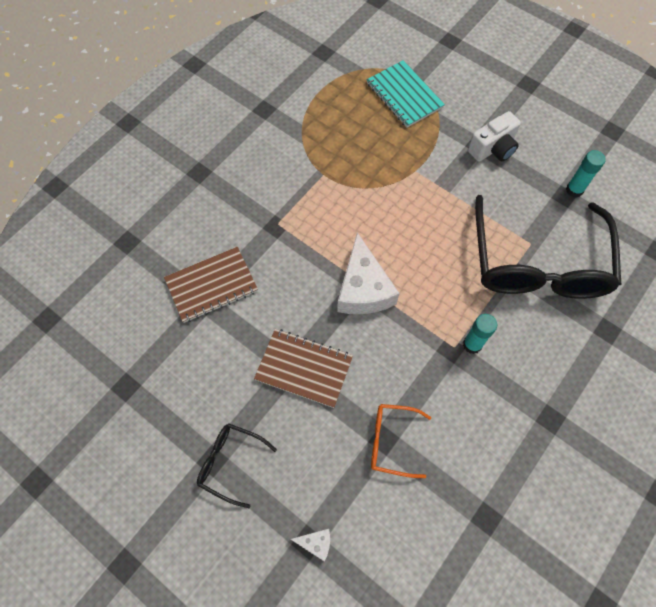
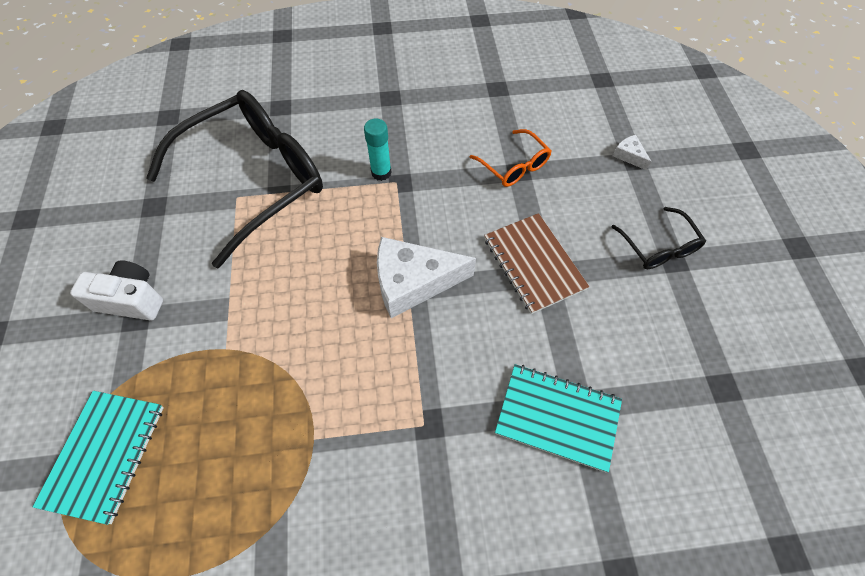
camera: 135 degrees left, 5 degrees down
brown notebook [164,247,258,323] -> turquoise notebook [495,364,622,472]
white cheese [337,232,399,314] -> white cheese turned 135 degrees counterclockwise [377,237,476,318]
turquoise glue stick [566,150,606,198] -> none

